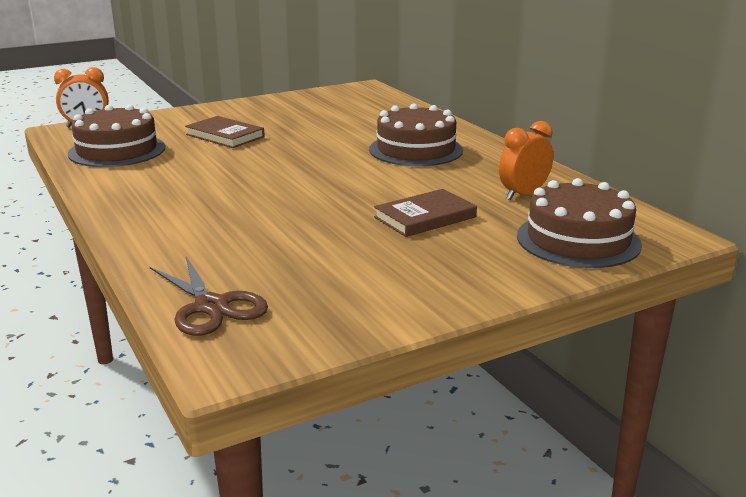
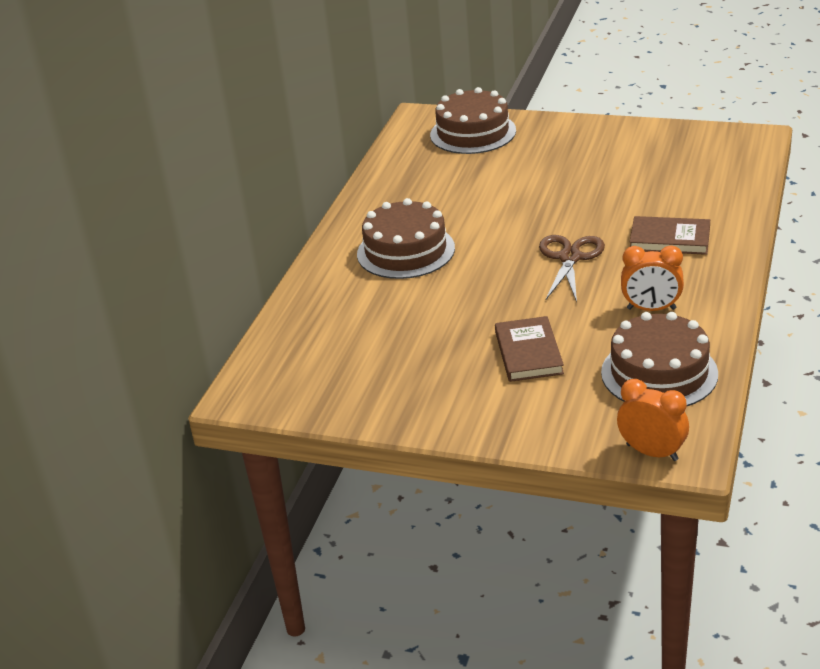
camera: 130 degrees left, 10 degrees up
brown scissors [150,256,268,336] -> brown scissors moved to [539,235,605,302]
brown book [374,189,477,237] -> brown book moved to [630,216,710,255]
orange clock [499,121,553,200] -> orange clock moved to [621,245,684,311]

